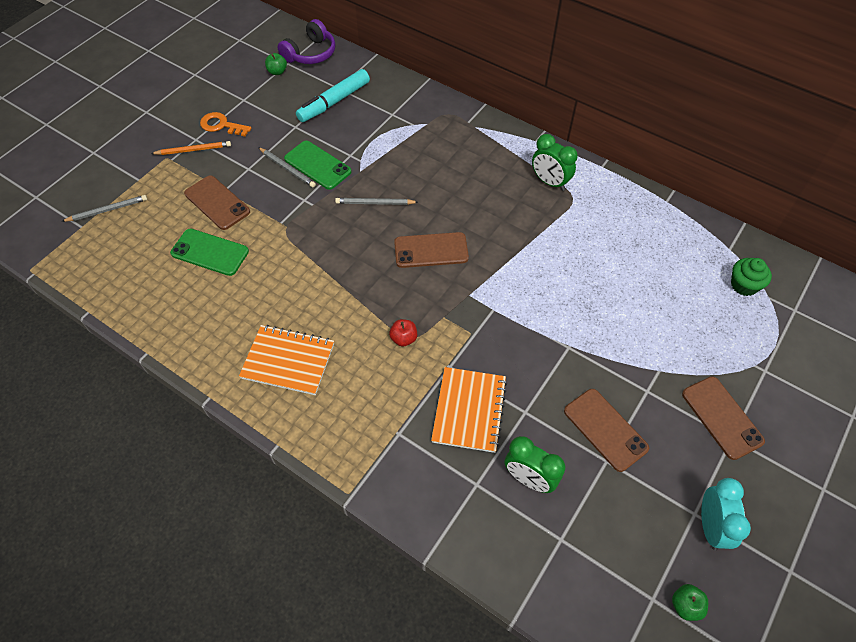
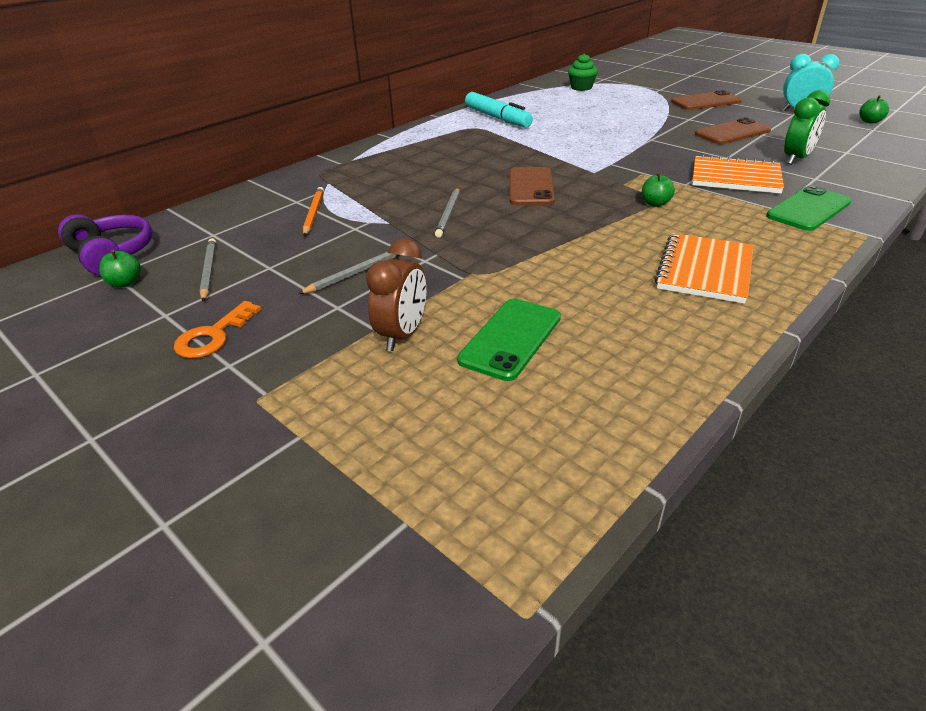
camera: 80 degrees left, 20 degrees down
grey pencil [61,195,147,222] -> grey pencil moved to [200,238,216,302]
orange pencil [151,141,231,155] -> orange pencil moved to [303,187,324,236]
brown phone [184,175,250,230] -> brown clock [366,238,426,351]
green phone [284,141,351,190] -> green phone moved to [766,185,852,231]
turquoise marker [296,69,370,122] -> turquoise marker moved to [465,92,533,127]
red apple [389,319,417,346] -> green apple [642,173,675,207]
green clock [532,134,578,191] -> none

